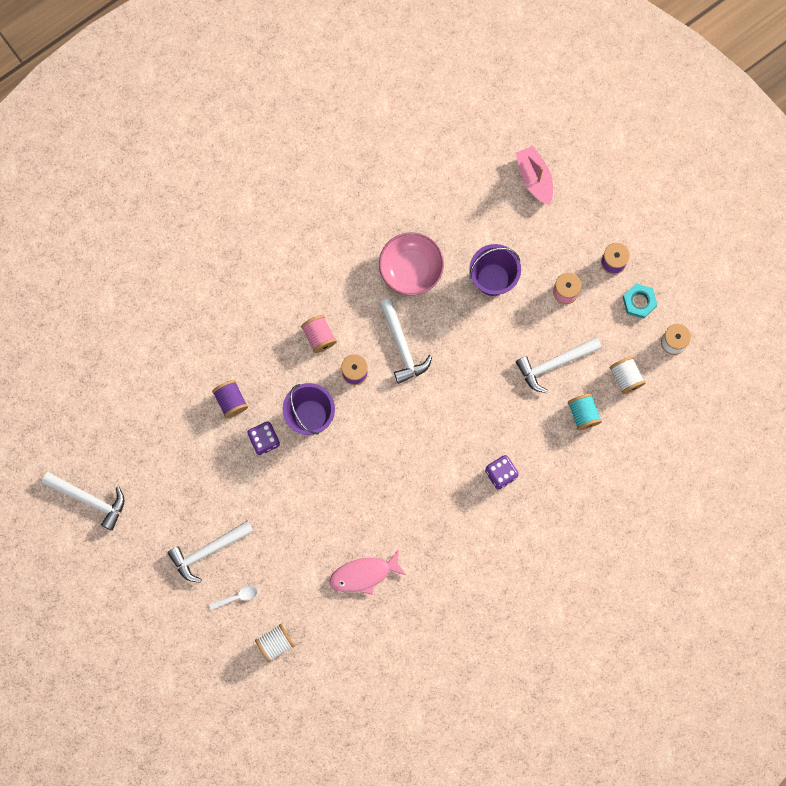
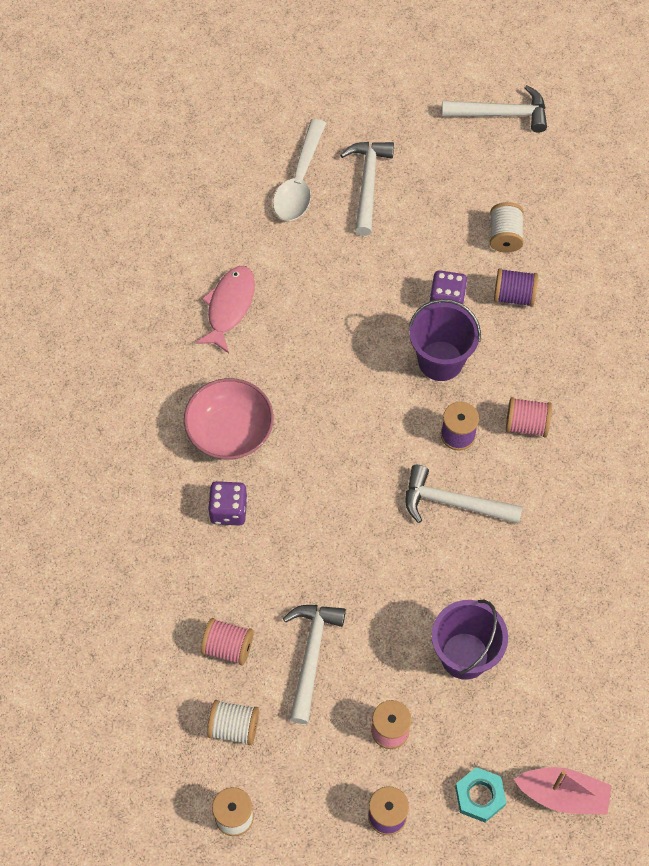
camera: 125 degrees right, 15 degrees down
white hammer [42,472,125,531] -> white hammer turned 150 degrees counterclockwise [442,85,547,133]
white spoon [209,586,258,610] -> white spoon [273,119,326,221], size x2.06
white spool [255,624,295,662] -> white spool moved to [490,202,524,253]
pink bowl [379,232,444,296] -> pink bowl moved to [184,378,274,460]
turquoise spool [568,393,602,430] -> pink spool [201,618,254,666]
turquoise nut [623,284,657,319] -> turquoise nut moved to [455,767,507,822]

